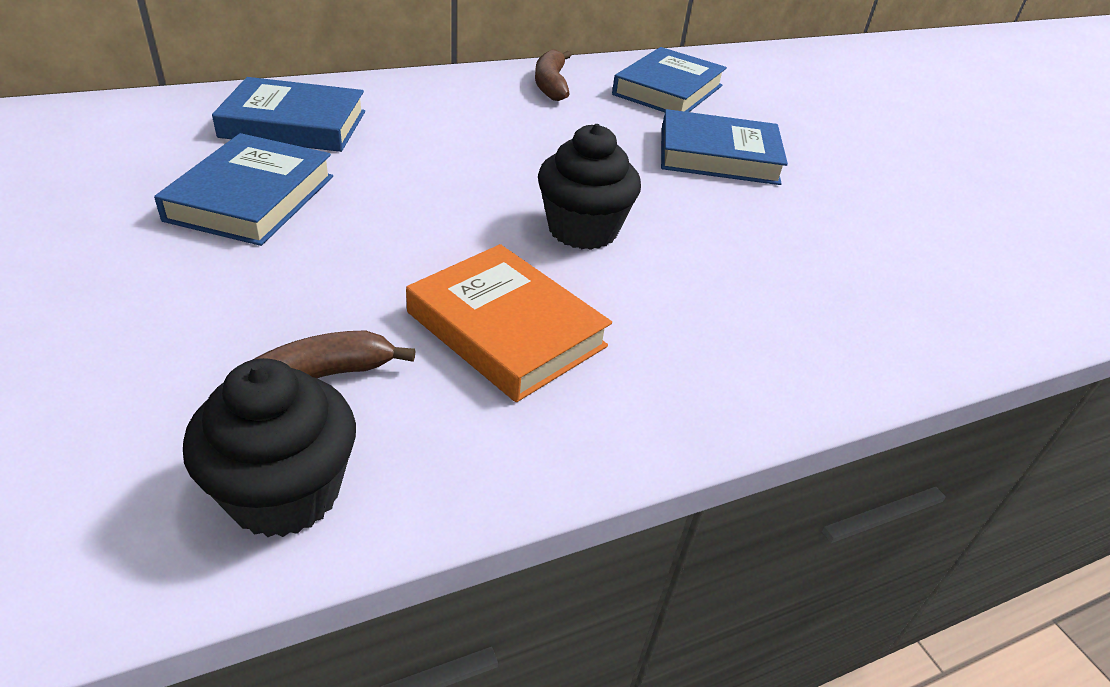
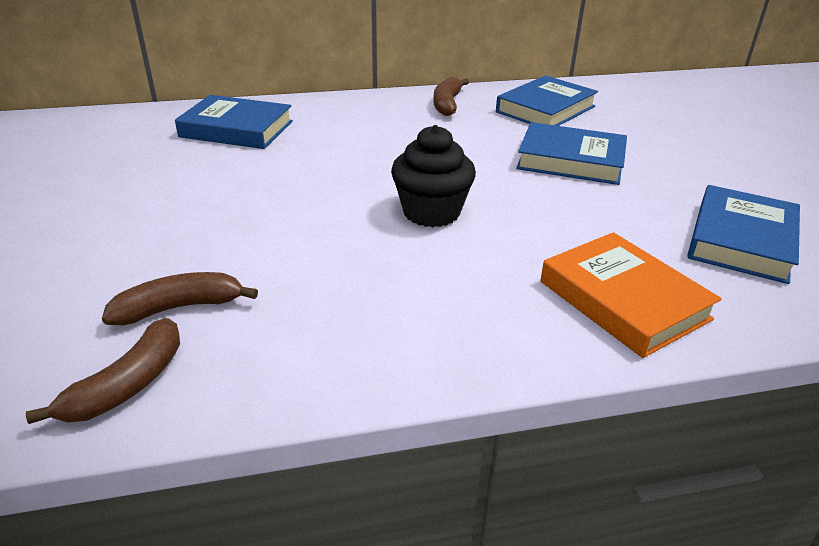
camera: 15 degrees right, 5 degrees down
blue book [154,133,333,246] -> blue book moved to [687,185,800,284]
black cupcake [183,358,356,537] -> brown banana [26,318,180,424]
orange book [406,244,612,402] -> orange book moved to [540,232,722,358]

